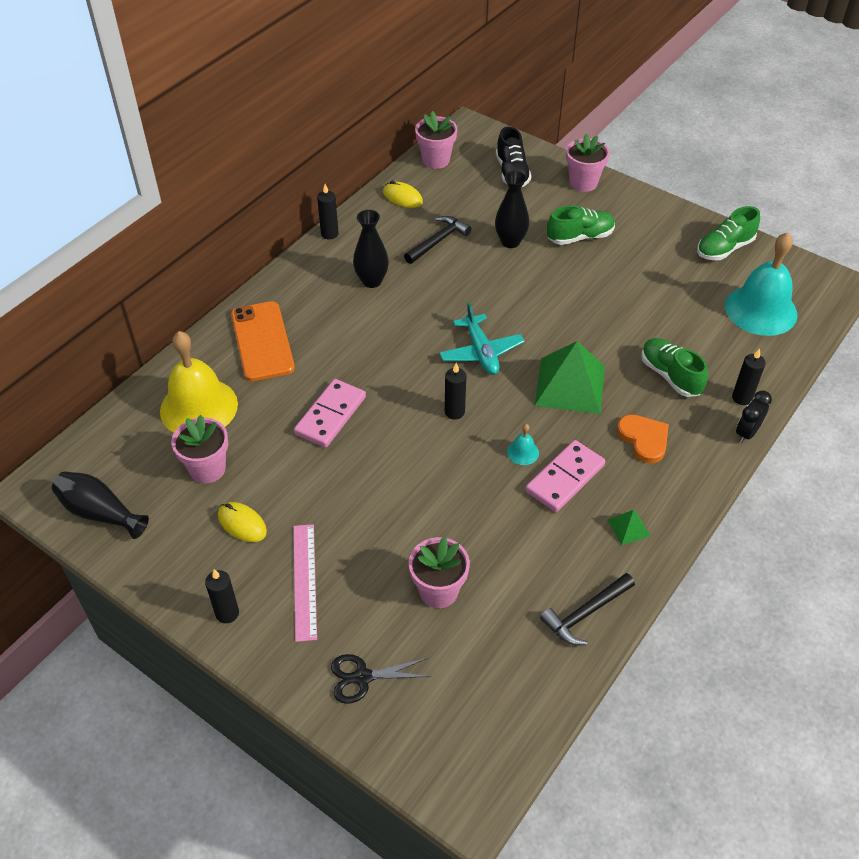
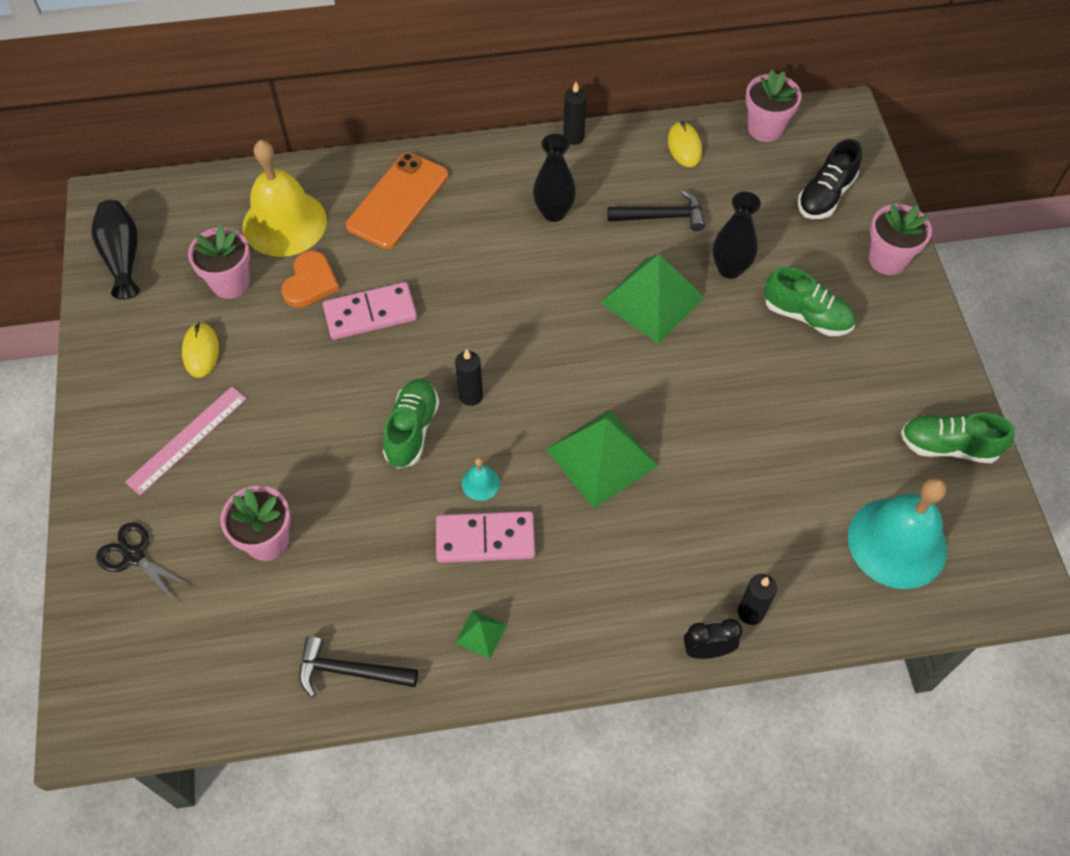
camera: 45 degrees right, 10 degrees up
black candle [205,569,239,623] -> none
turquoise plane [440,302,525,375] -> none
orange heart [617,414,669,463] -> orange heart moved to [281,251,340,308]
green shoe [641,338,708,397] -> green shoe moved to [383,379,439,469]
none -> green pyramid [600,254,704,344]

